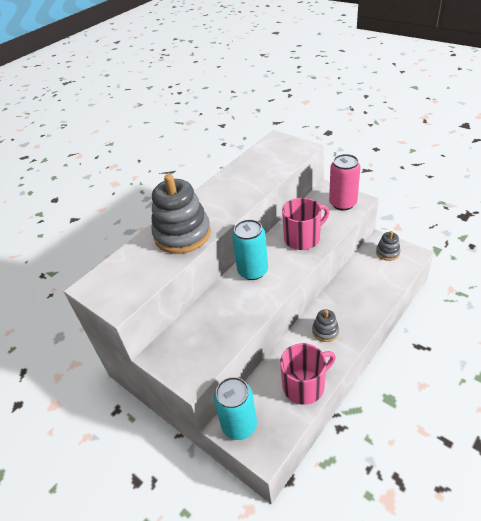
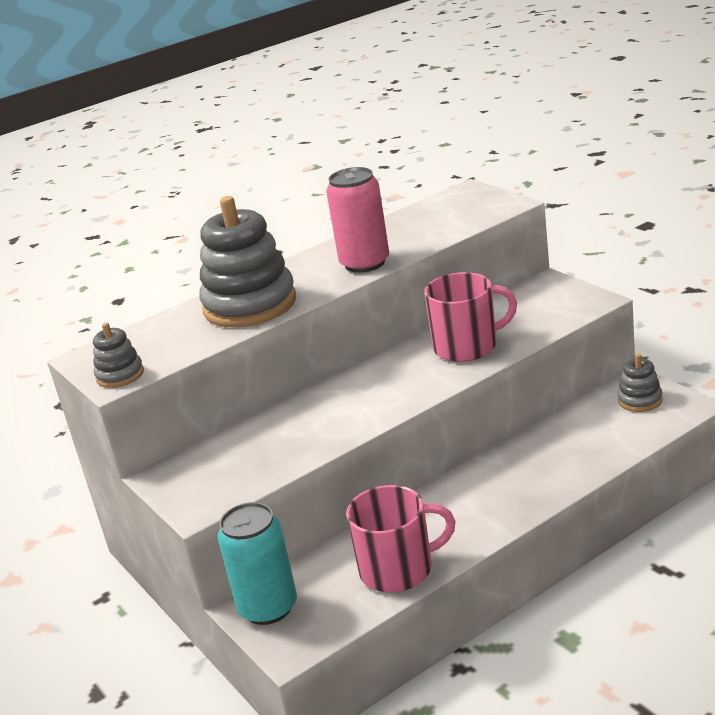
camera: 15 degrees right, 15 degrees down
turquoise can [232,219,268,280] -> none
grey stacking toy [312,309,339,342] -> grey stacking toy moved to [93,323,144,388]
pink can [329,154,360,210] -> pink can moved to [326,167,389,273]

